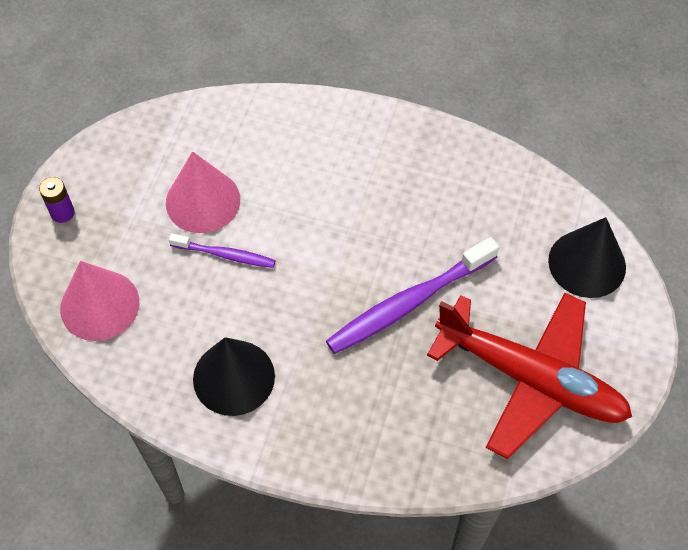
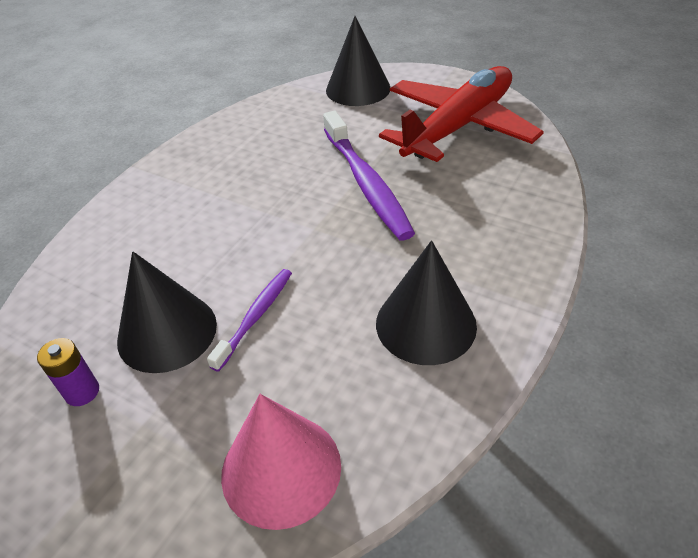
camera: 75 degrees left, 15 degrees down
purple battery [39,177,75,223] -> purple battery moved to [37,338,99,406]
pink cone [166,152,240,233] -> black cone [117,251,217,373]

